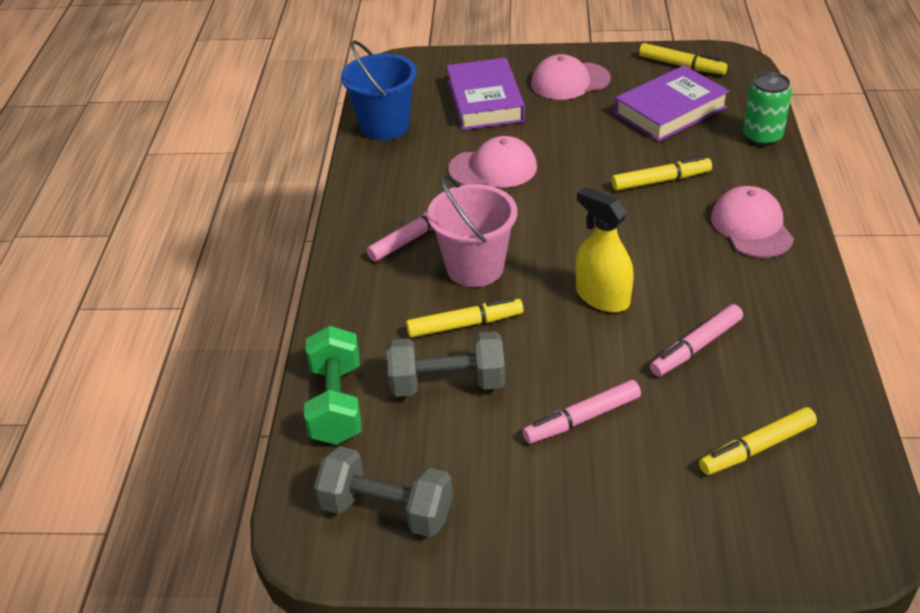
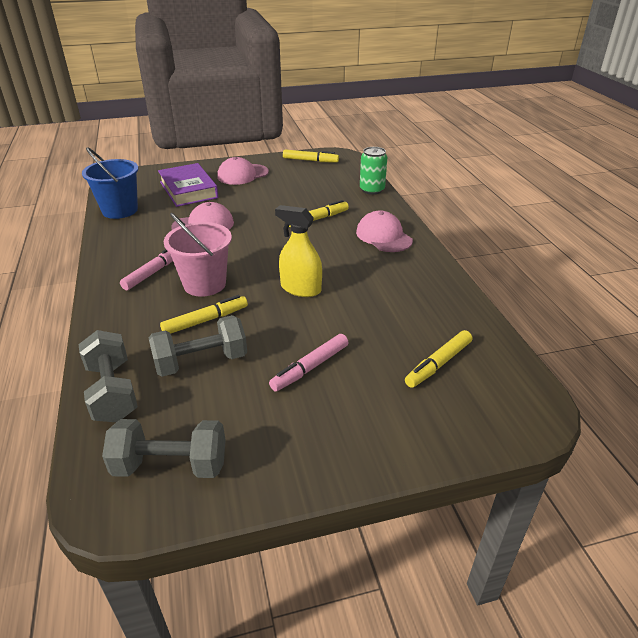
camera: 20 degrees left, 5 degrees down
green dumbbell [304,326,361,445] -> grey dumbbell [79,330,138,422]
purple book [614,65,730,142] -> none
pink marker [650,304,743,376] -> none

